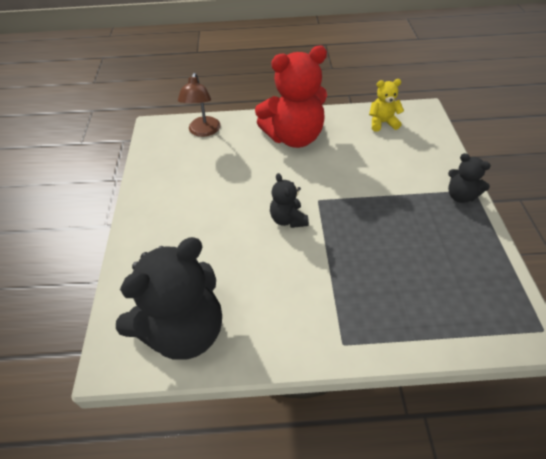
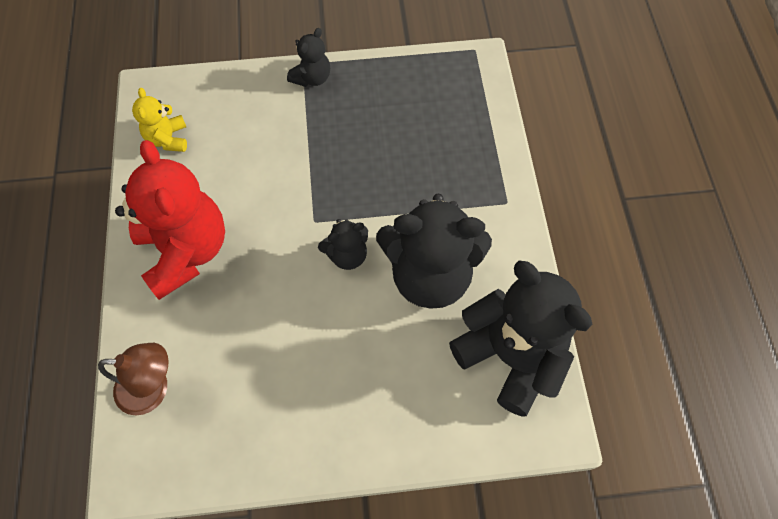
camera: 95 degrees left, 15 degrees up
none -> black teddy bear [376,194,492,309]

